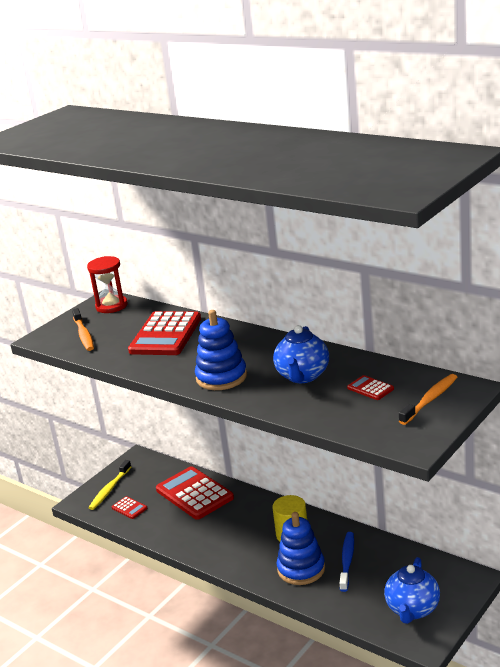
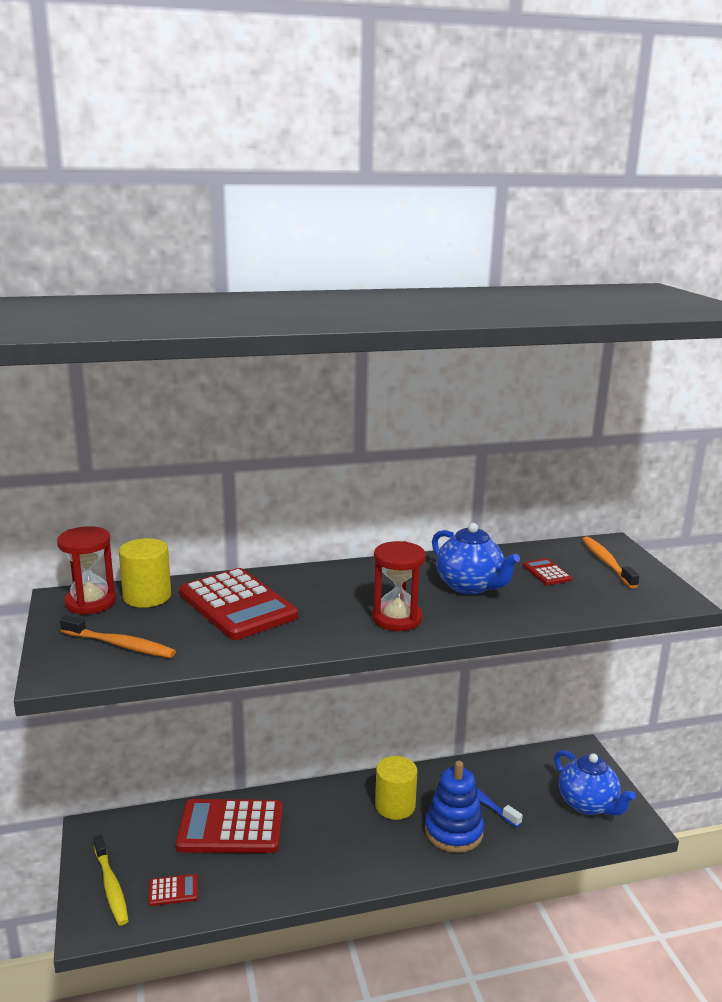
camera: 55 degrees left, 5 degrees down
blue stacking toy [195,310,247,390] -> red hourglass [372,541,426,631]
red calculator [347,375,394,400] -> red calculator turned 75 degrees clockwise [523,558,572,585]
none -> yellow cylinder [119,538,171,608]

